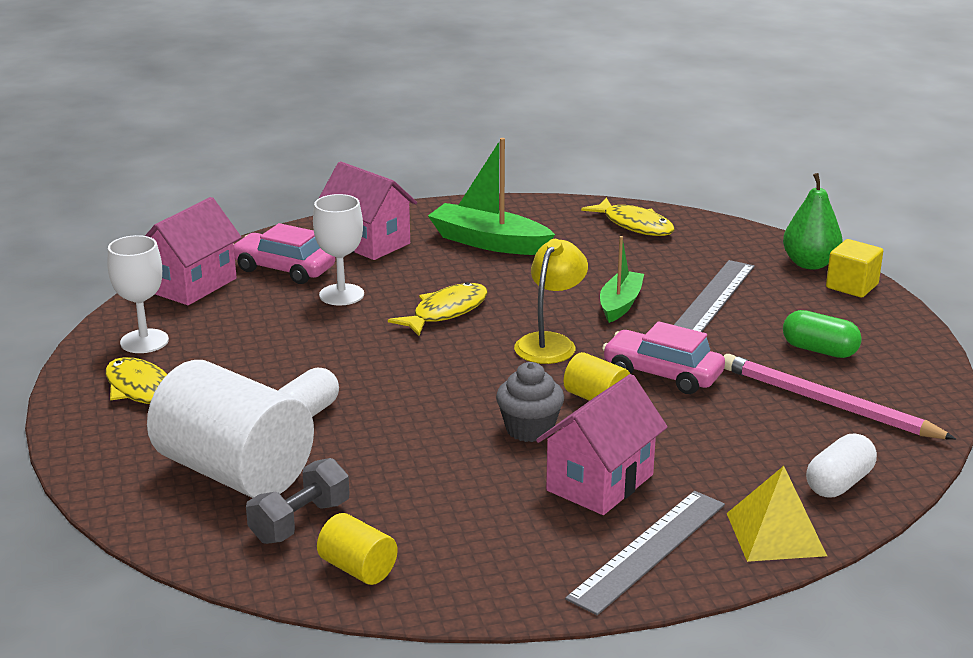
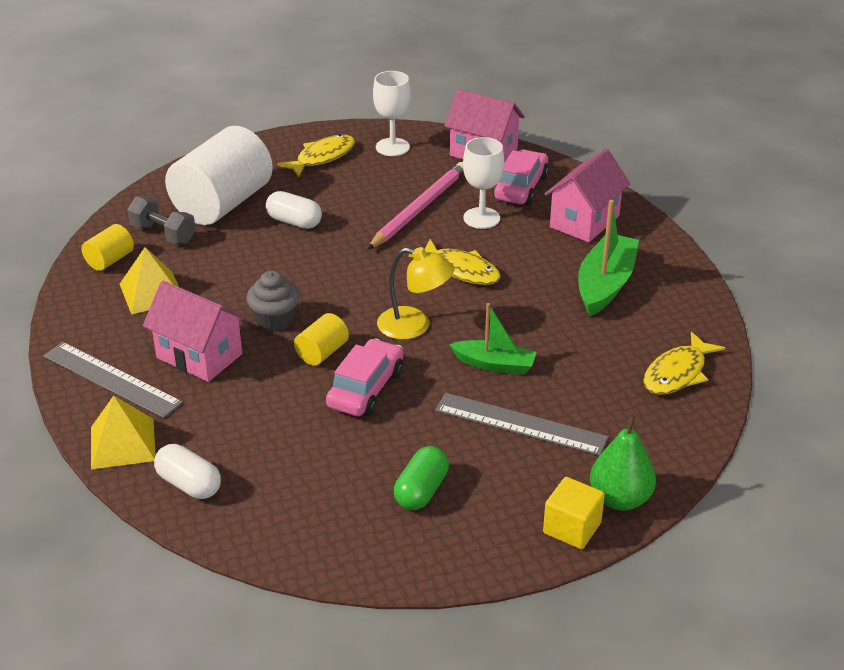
camera: 85 degrees right, 10 degrees up
pink pencil [724,354,956,439] -> pink pencil moved to [367,162,464,250]
none -> yellow pyramid [120,247,179,314]

